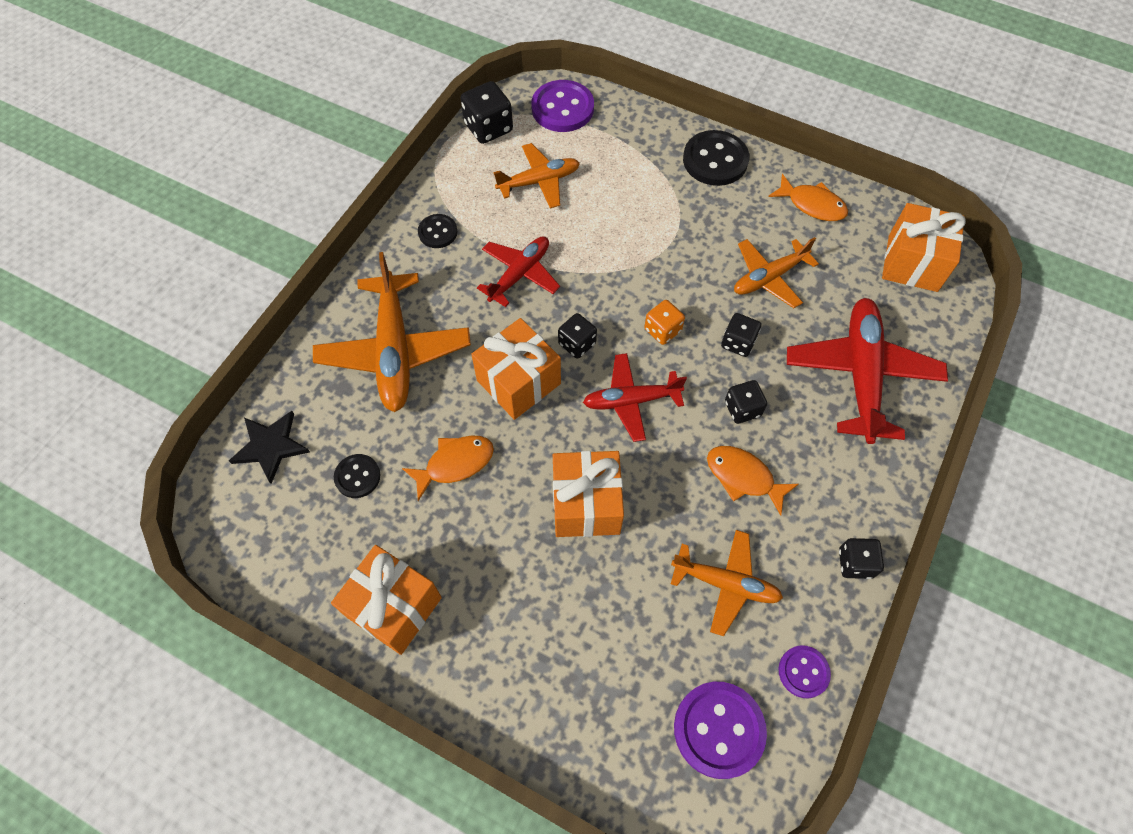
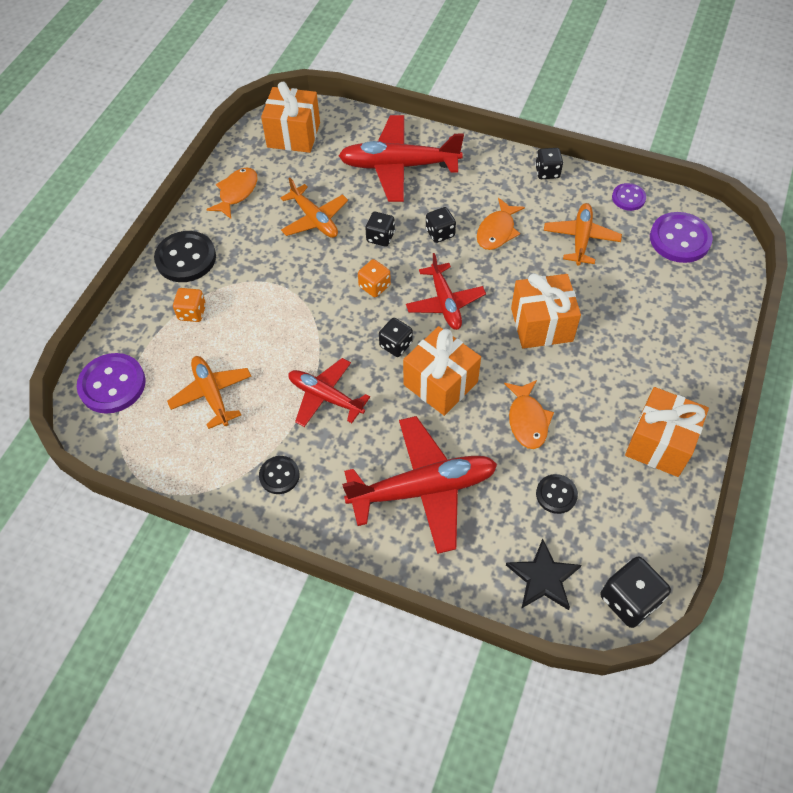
camera: 95 degrees left, 5 degrees down
orange plane [313,252,471,412] -> red plane [342,416,497,554]
orange fish [402,436,494,501] -> orange fish turned 150 degrees counterclockwise [504,380,554,449]
black dice [461,81,513,144] -> black dice moved to [600,556,671,628]
none -> orange dice [173,288,206,322]

